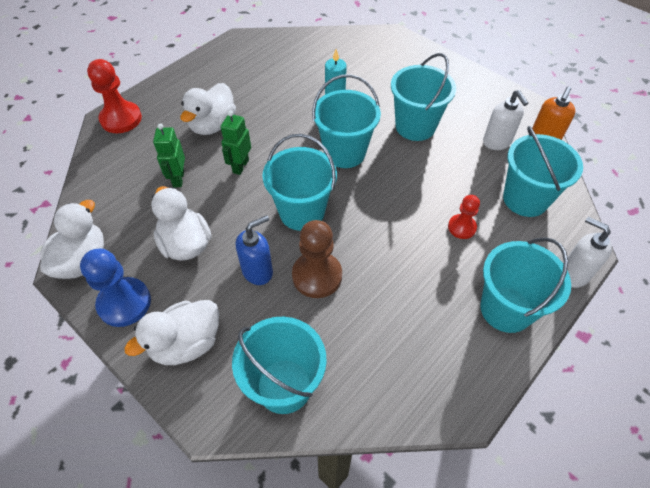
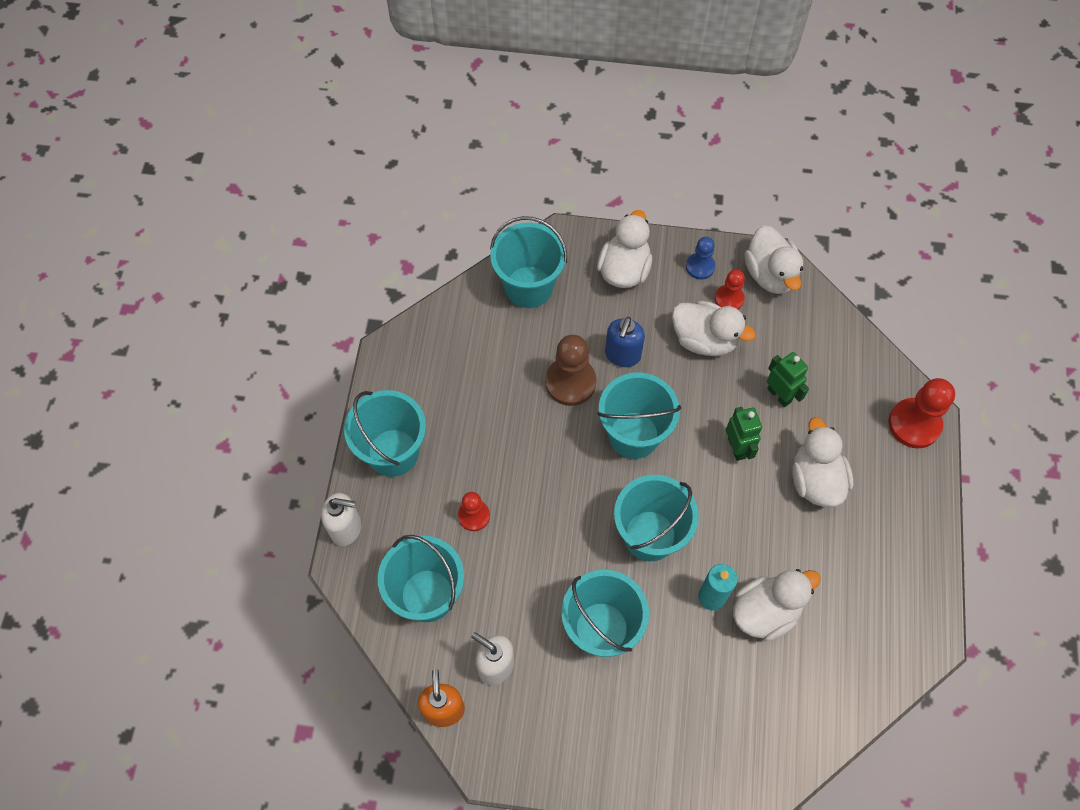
camera: 145 degrees right, 10 degrees up
blue pawn [80,248,151,327] -> blue pawn [686,237,715,279], size x0.59
none -> red pawn [715,269,745,310]
none -> white duck [733,569,821,642]

